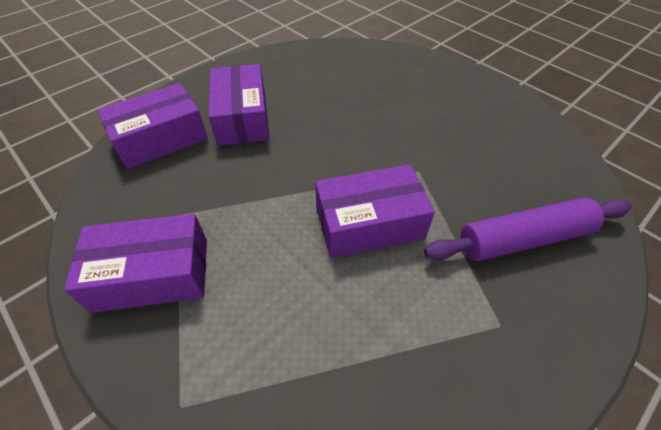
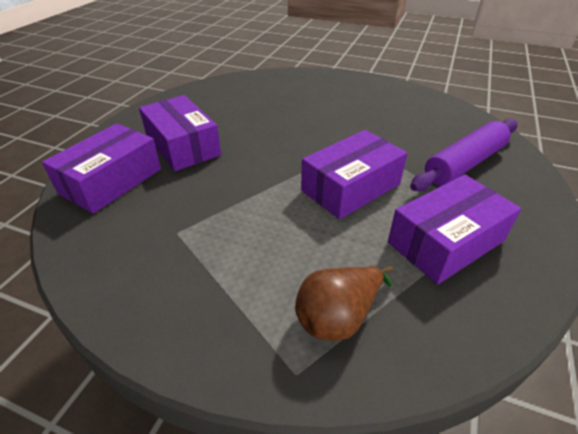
camera: 25 degrees left, 10 degrees down
purple box [64,214,207,313] -> purple box moved to [388,175,521,284]
none -> brown pear [295,266,393,341]

